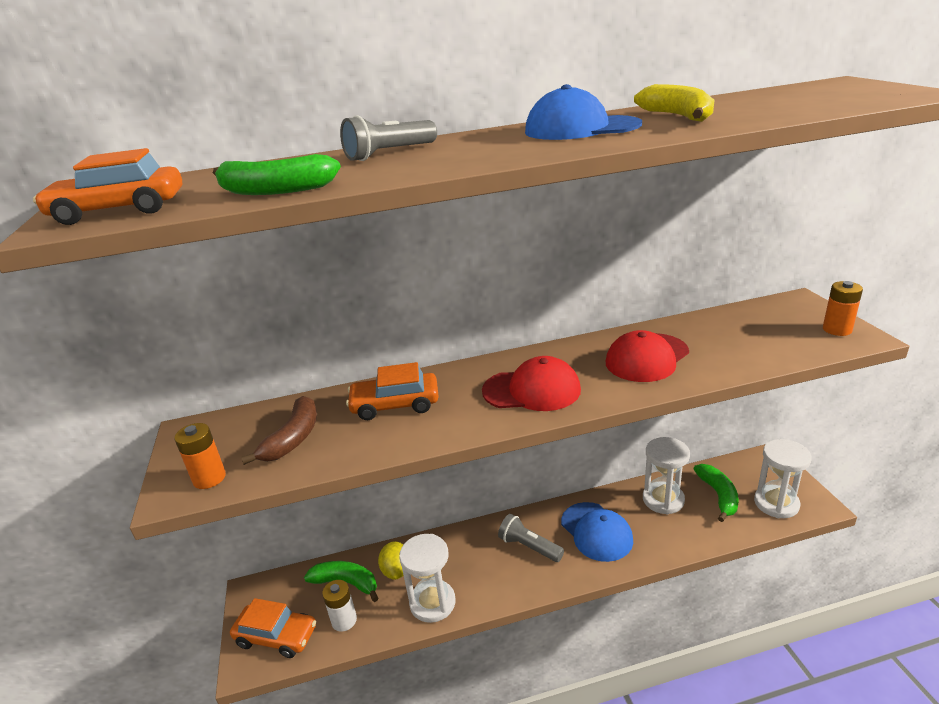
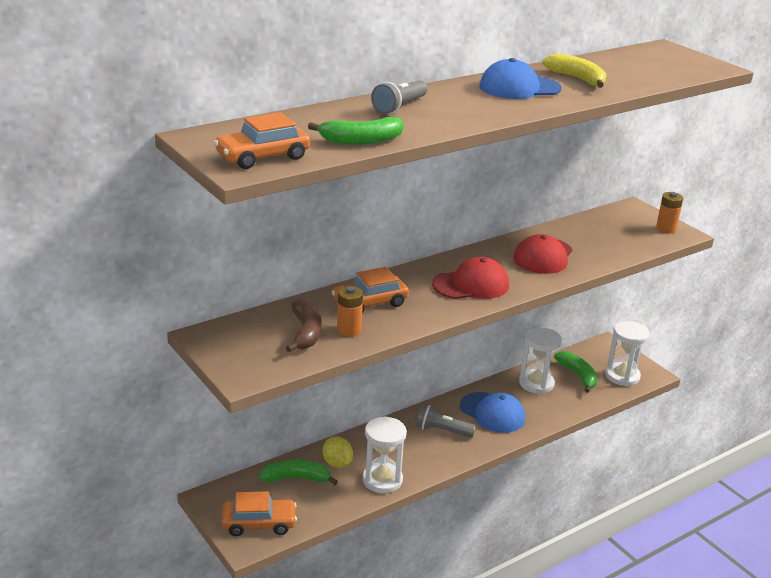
camera: 25 degrees left, 0 degrees up
orange battery [174,423,226,489] -> orange battery moved to [337,286,363,336]
white battery [322,580,357,632] -> none

